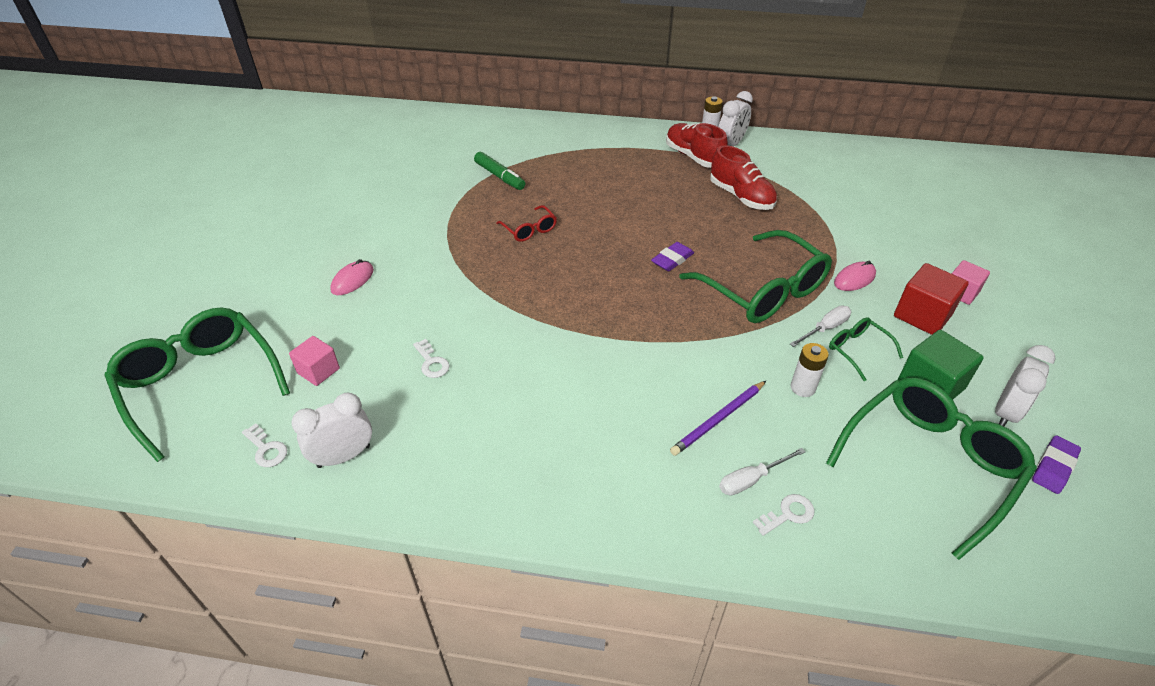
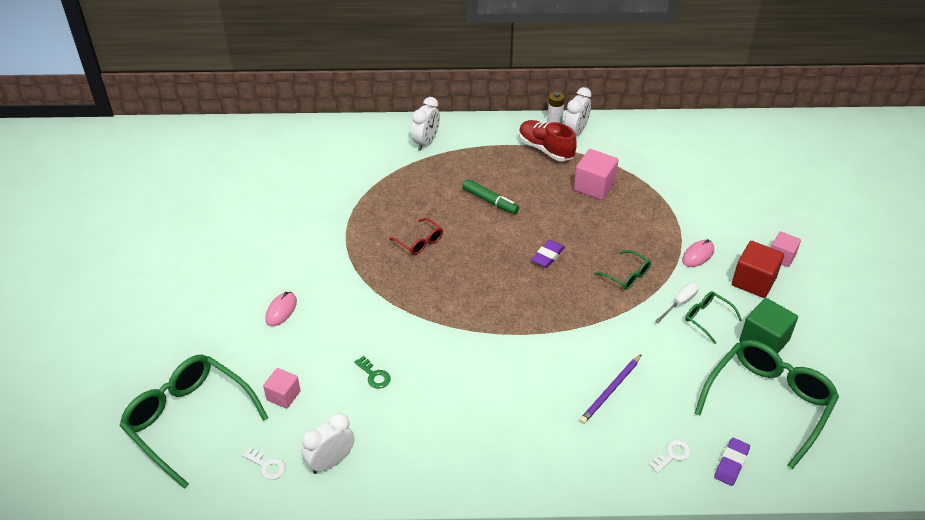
camera: 10 degrees left, 0 degrees up
white key [413,339,450,378] -> green key [354,356,391,389]
green marker [474,152,525,190] -> green marker moved to [462,179,519,214]
green glasses [679,230,832,323] -> green glasses [595,250,651,290], size x0.46
red shoe [710,145,777,210] -> pink cube [574,149,618,200]
white screwdriver [719,448,805,496] -> none
white battery [791,343,829,397] -> none
white clock [995,345,1055,426] -> white clock moved to [411,97,440,151]
purple eraser [1032,435,1081,494] -> purple eraser moved to [714,438,750,486]

